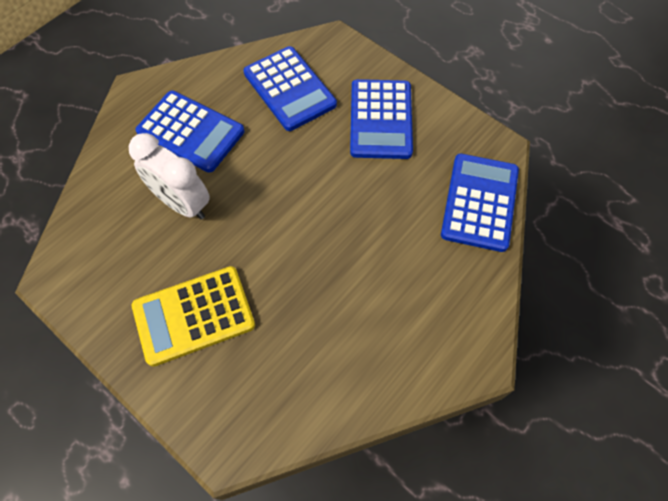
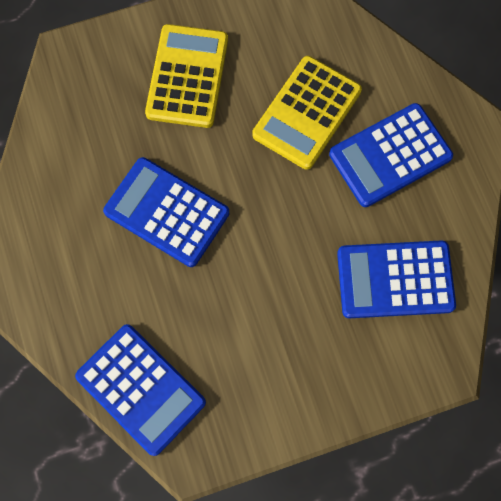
camera: 120 degrees right, 10 degrees up
white clock [129,133,210,219] -> yellow calculator [252,56,362,170]
blue calculator [350,79,413,159] -> blue calculator moved to [103,157,229,267]

